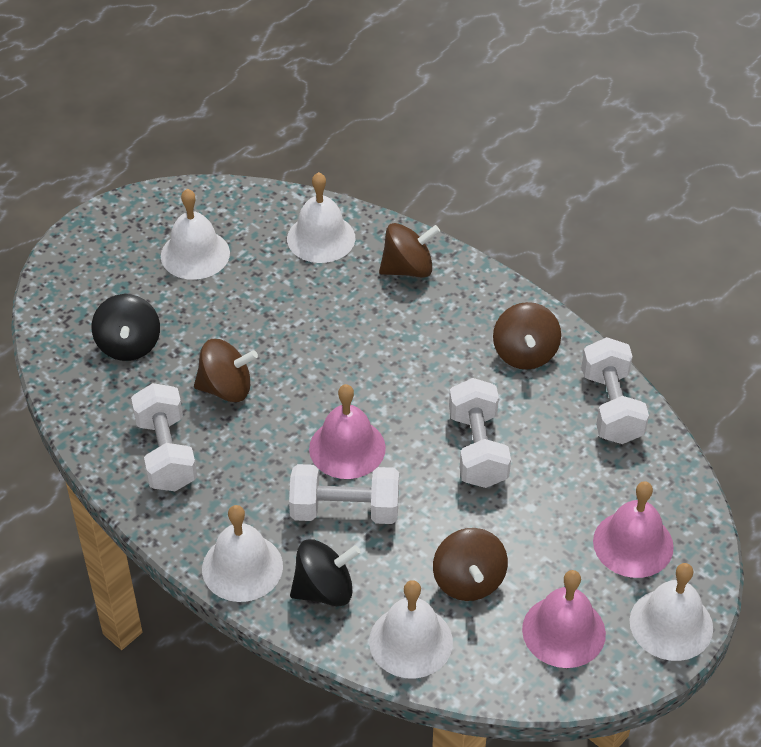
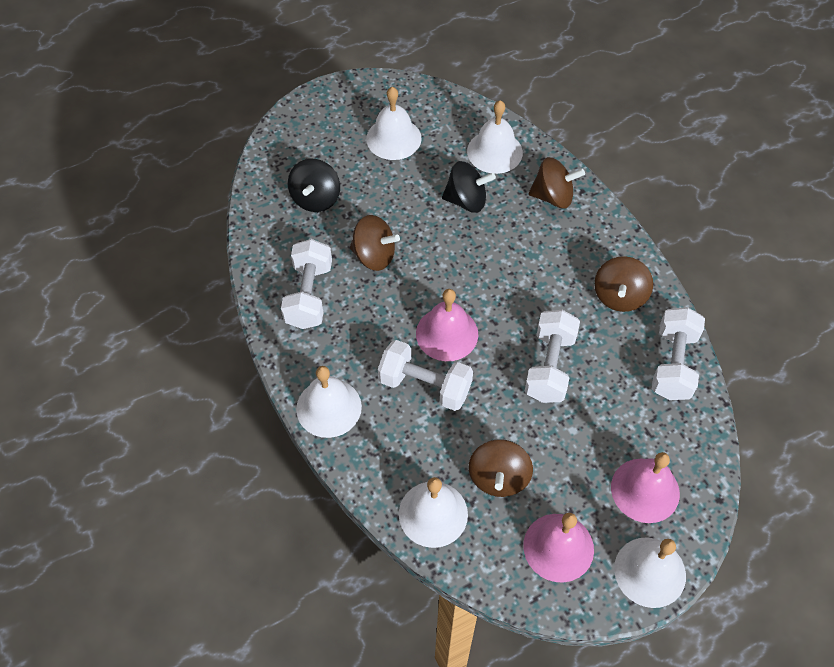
camera: 20 degrees right, 10 degrees up
black spinning top [290,539,360,606] -> black spinning top moved to [442,161,496,212]

